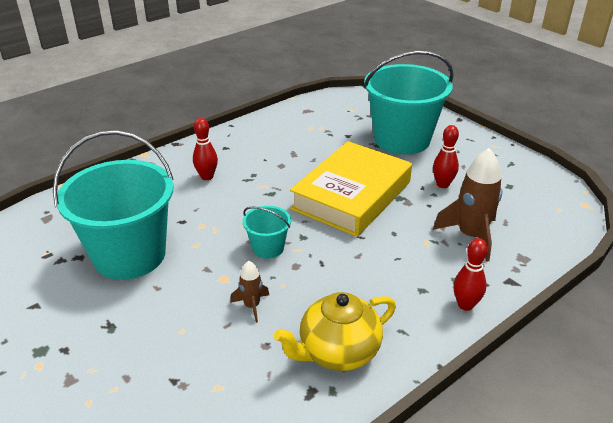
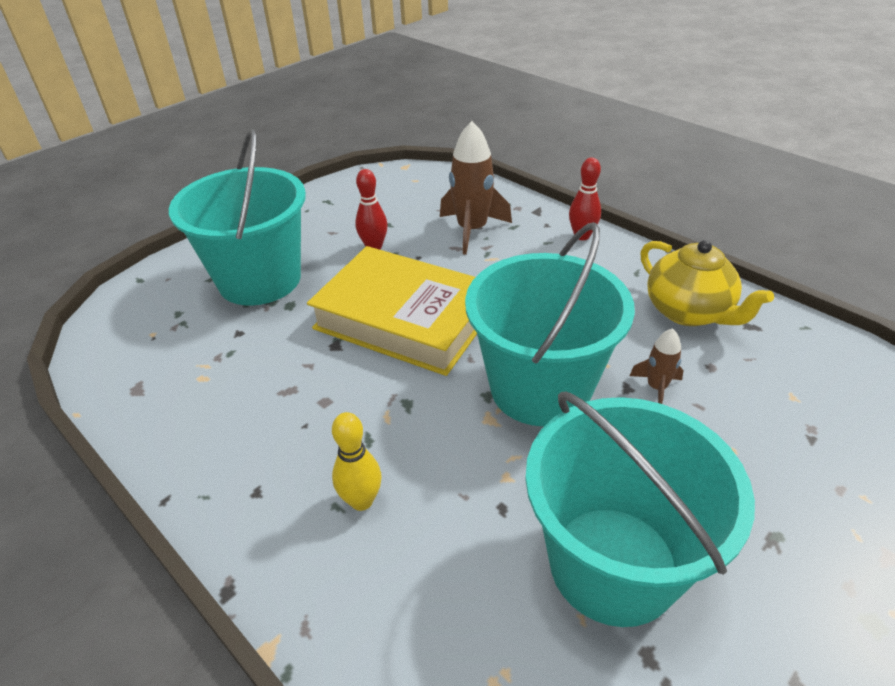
camera: 95 degrees left, 5 degrees up
red bowling pin [193,118,218,180] -> yellow bowling pin [332,412,382,511]
turquoise bucket [243,206,291,259] -> turquoise bucket [465,222,635,426], size x2.21

